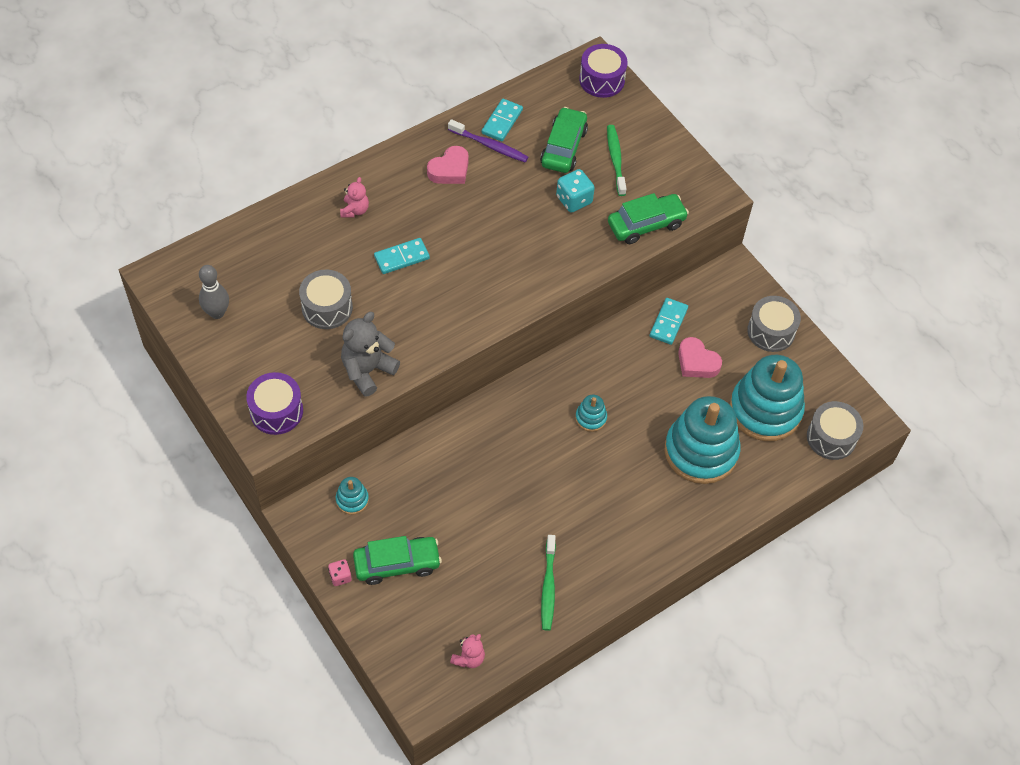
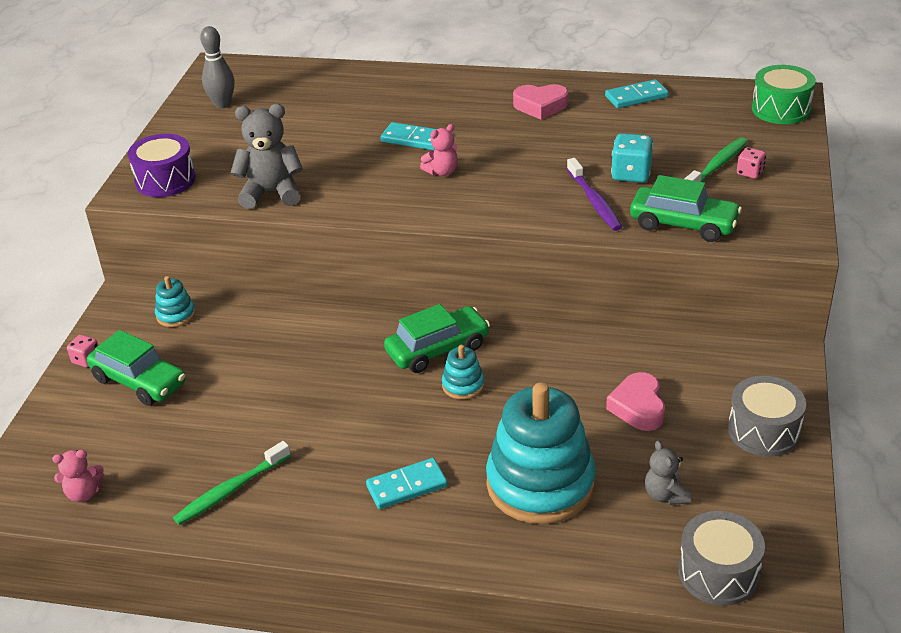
camera: 50 degrees right, 20 degrees down
grey drum [299,270,353,329] -> none
pink teddy bear [340,177,369,218] -> pink teddy bear moved to [420,124,458,176]
purple toothbrush [448,119,528,162] -> purple toothbrush moved to [567,158,622,231]
green car [540,107,588,173] -> green car moved to [384,304,490,373]
purple drum [579,44,628,98] -> green drum [752,65,816,124]
turquoise domino [650,298,688,345] -> turquoise domino moved to [366,458,448,509]
turquoise stacking toy [730,355,805,441] -> grey teddy bear [645,441,691,505]
none -> pink dice [737,147,766,179]

